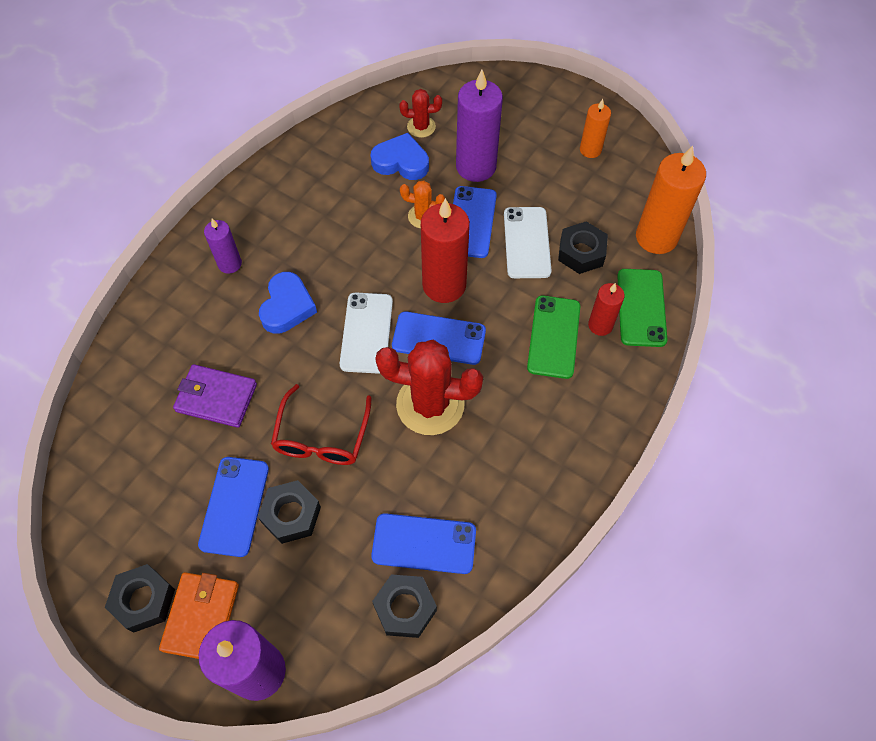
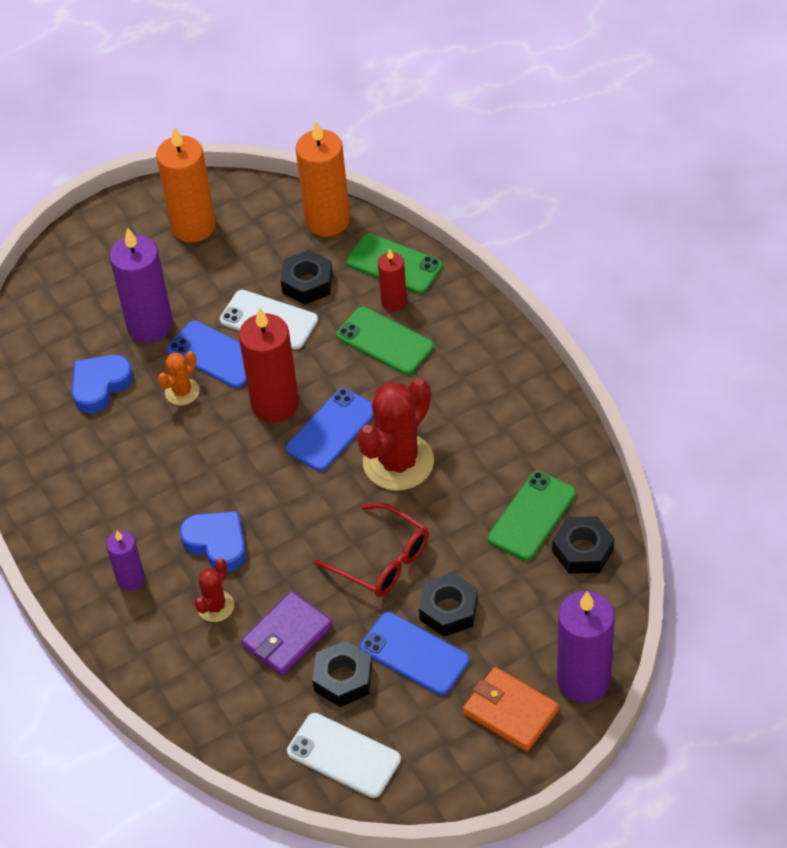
camera: 60 degrees left, 10 degrees down
black nut [105,564,175,633] -> black nut moved to [312,640,372,707]
white phone [340,292,393,374] -> white phone moved to [287,713,401,798]
blue phone [371,513,476,574] -> green phone [488,471,576,561]
red cactus [399,89,442,138] -> red cactus moved to [194,558,234,622]
orange candle [580,99,611,158] -> orange candle [156,126,216,242], size x1.80

